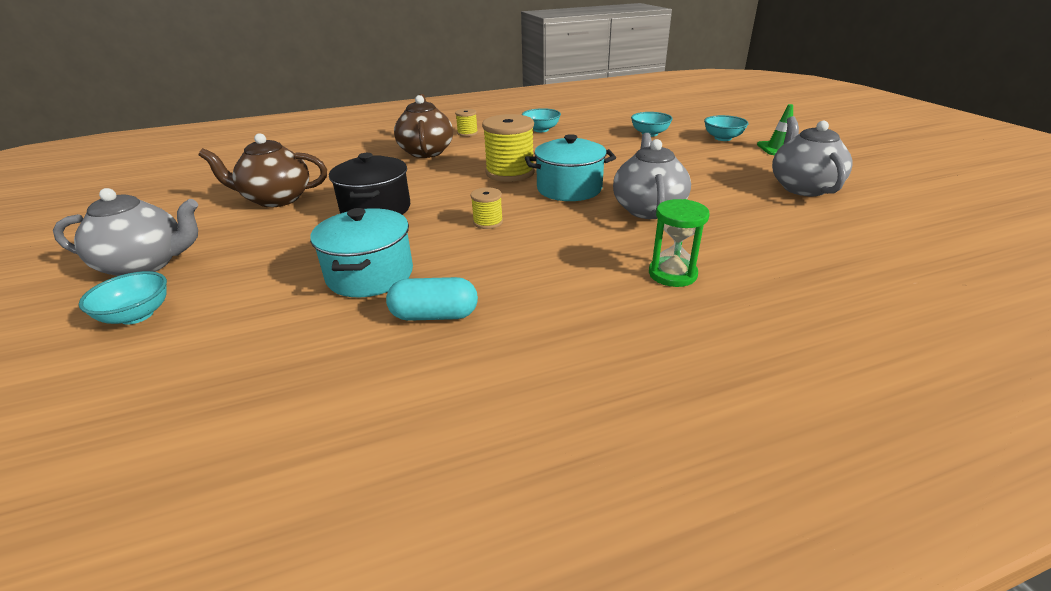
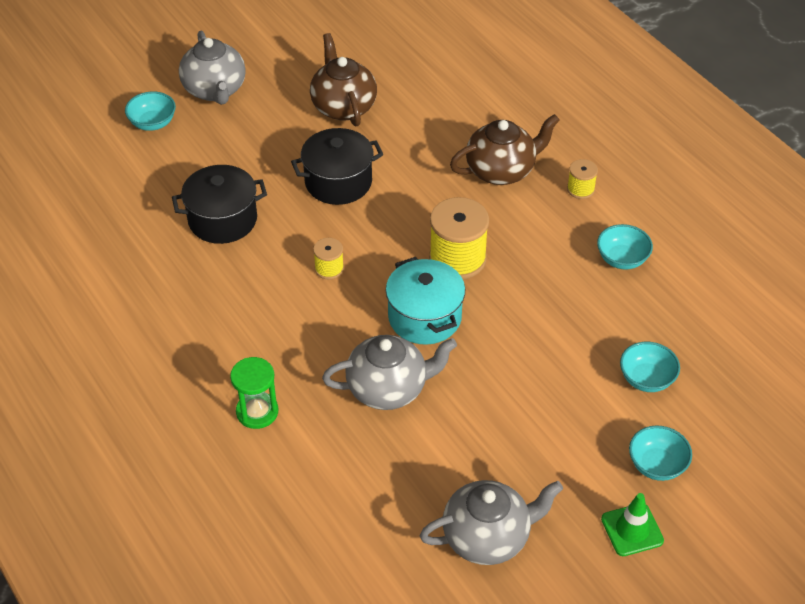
camera: 75 degrees right, 15 degrees up
turquoise pot [310,208,413,297] -> black pot [172,165,267,244]
turquoise capsule [386,277,478,321] -> none

